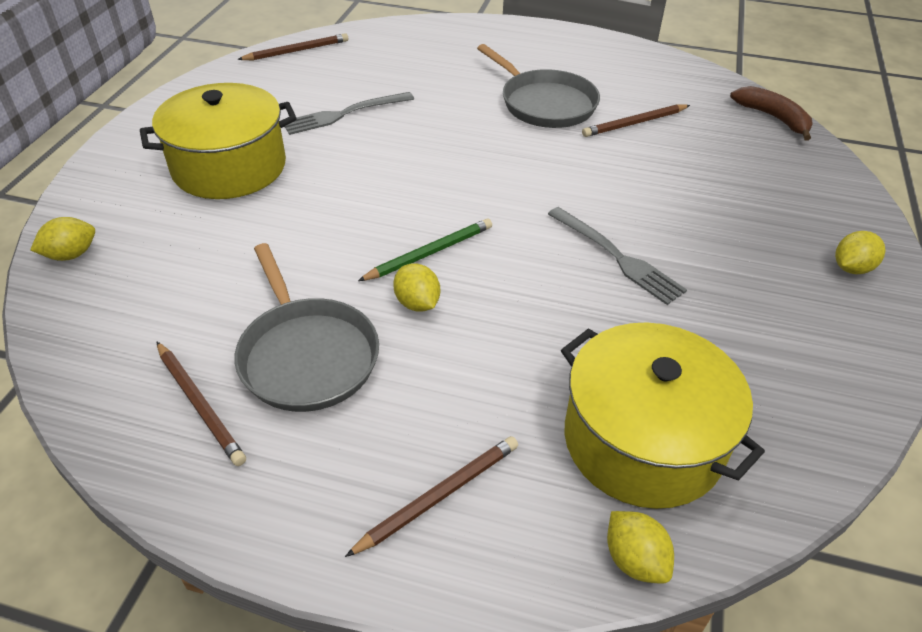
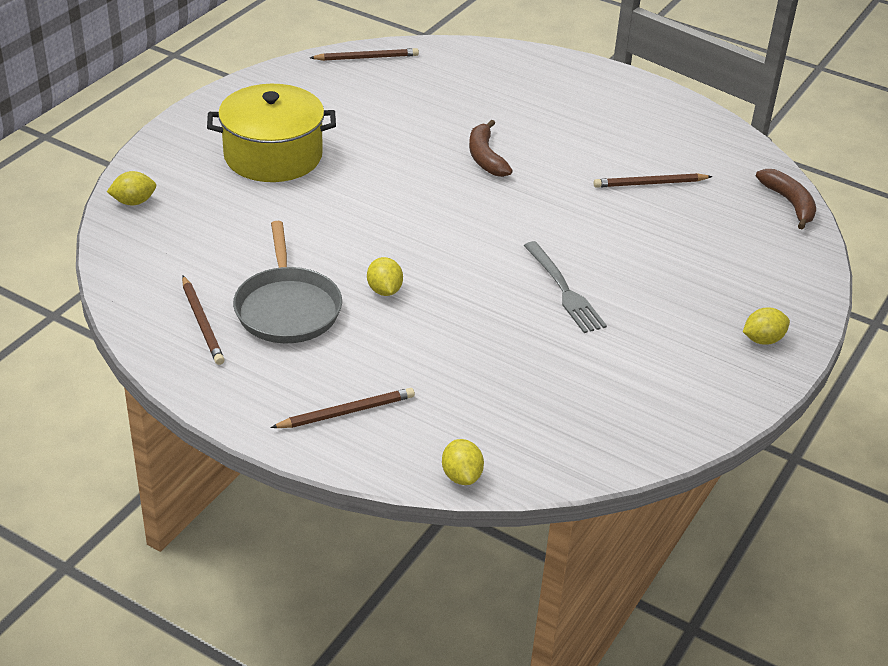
camera: 15 degrees right, 5 degrees down
grey fork [284,92,414,135] -> none
green pencil [358,218,492,281] -> none
grey pan [477,44,600,128] -> none
yellow pot [561,322,765,509] -> none
none -> brown banana [469,120,513,177]

